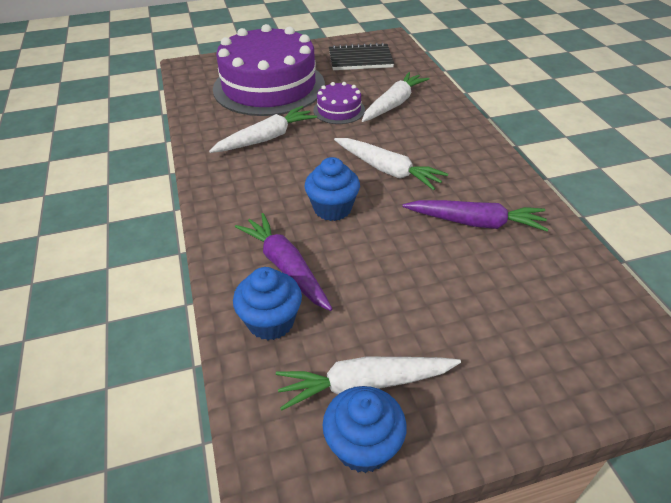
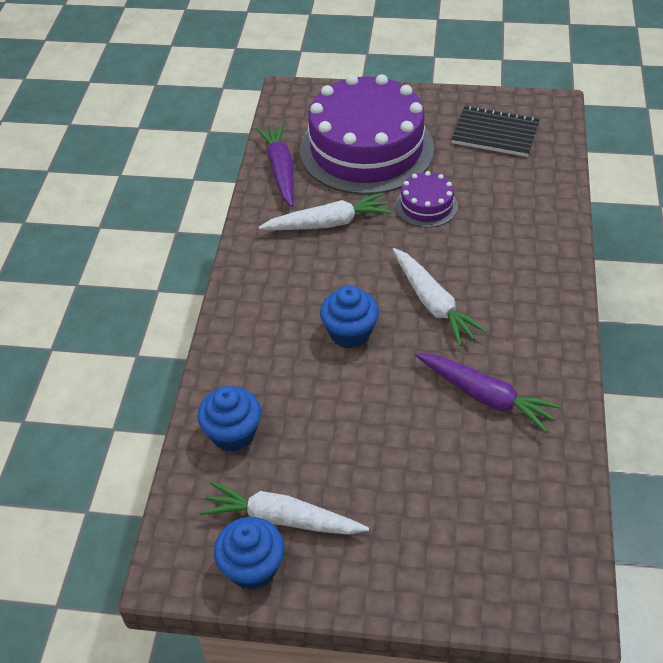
camera: 25 degrees right, 5 degrees up
purple carrot [235,213,332,311] -> purple carrot moved to [256,123,294,207]
white carrot [362,72,429,122] -> none

